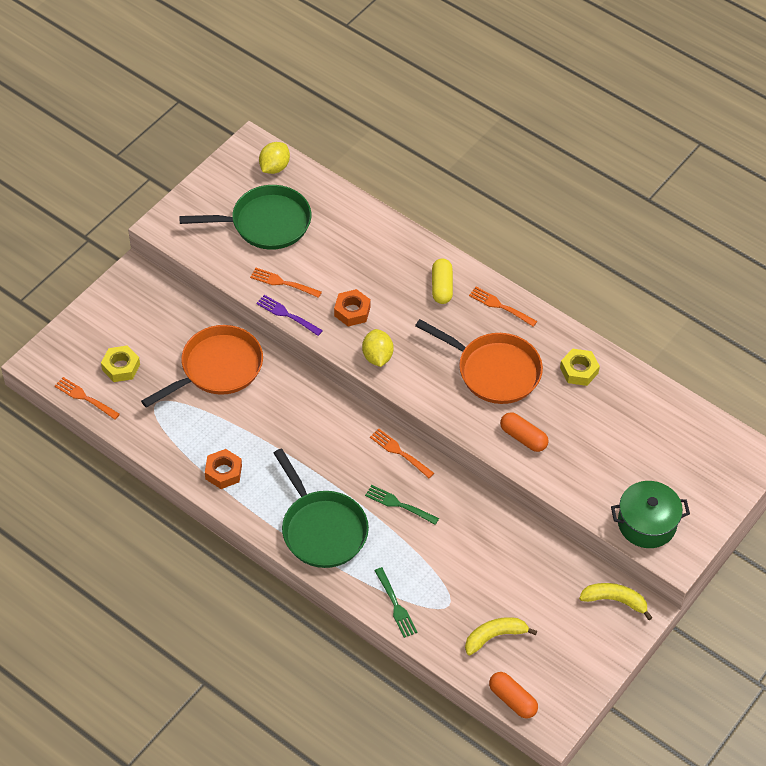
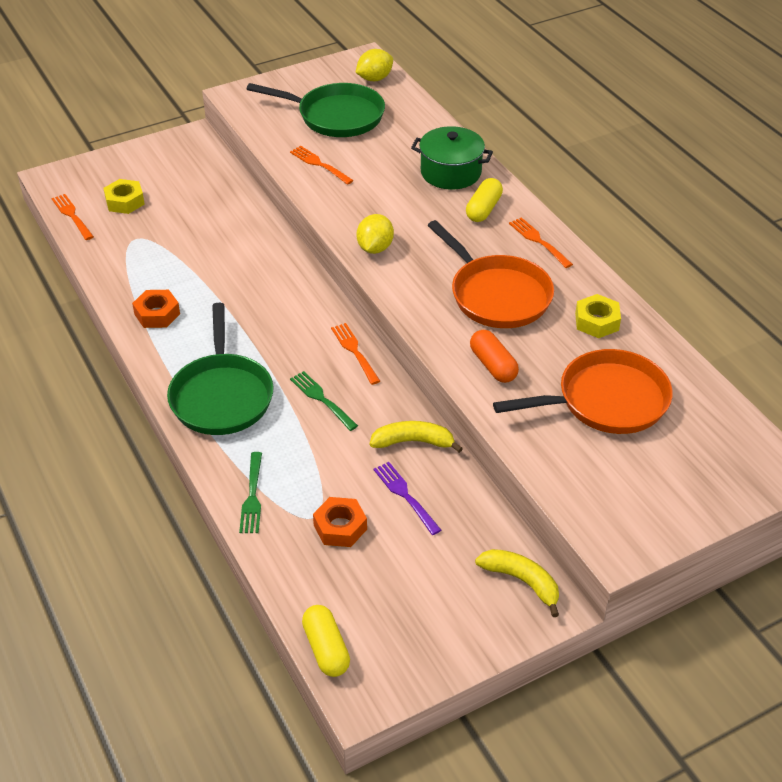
camera: 25 degrees right, 10 degrees down
orange pan [141,325,263,408] -> orange pan moved to [493,349,673,434]
purple fork [256,295,323,336] -> purple fork moved to [373,462,441,535]
orange nut [334,289,371,326] -> orange nut moved to [313,497,367,547]
yellow banana [465,617,537,655] -> yellow banana moved to [370,421,463,453]
orange capsule [489,672,538,719] -> yellow capsule [302,605,350,677]
green pot [611,481,690,548] -> green pot moved to [411,126,493,189]

